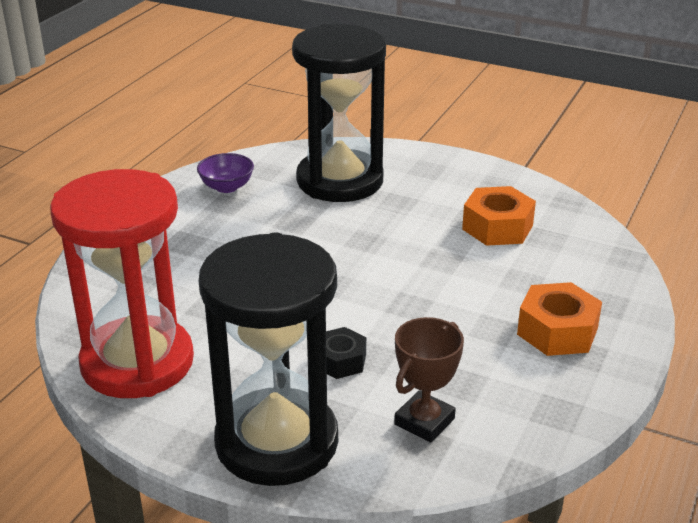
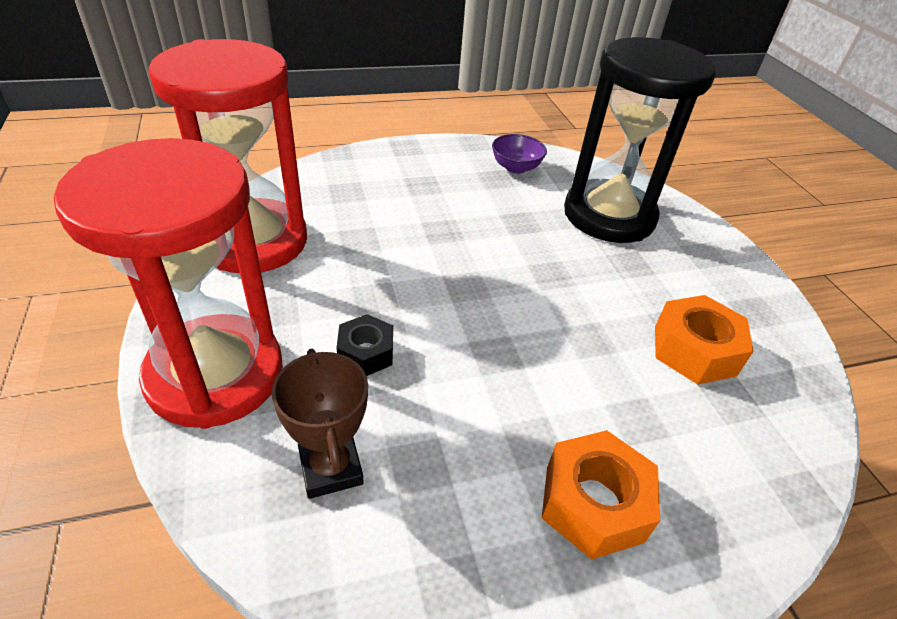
camera: 45 degrees right, 10 degrees up
black hourglass [199,232,338,486] -> red hourglass [54,138,283,429]
brown trophy [394,317,464,443] -> brown trophy turned 75 degrees clockwise [272,349,368,499]

